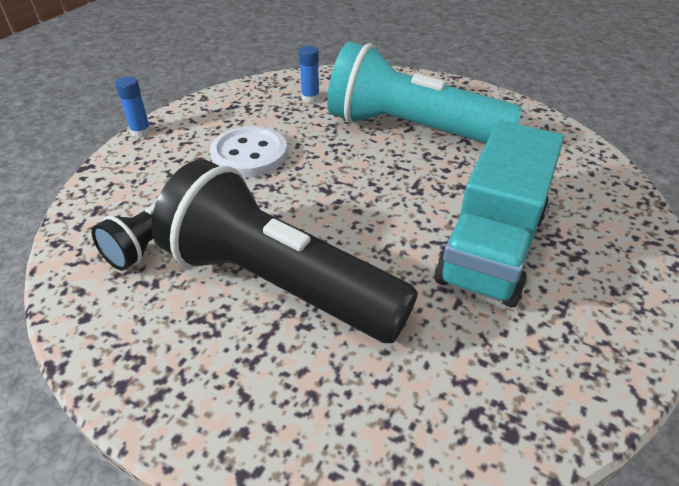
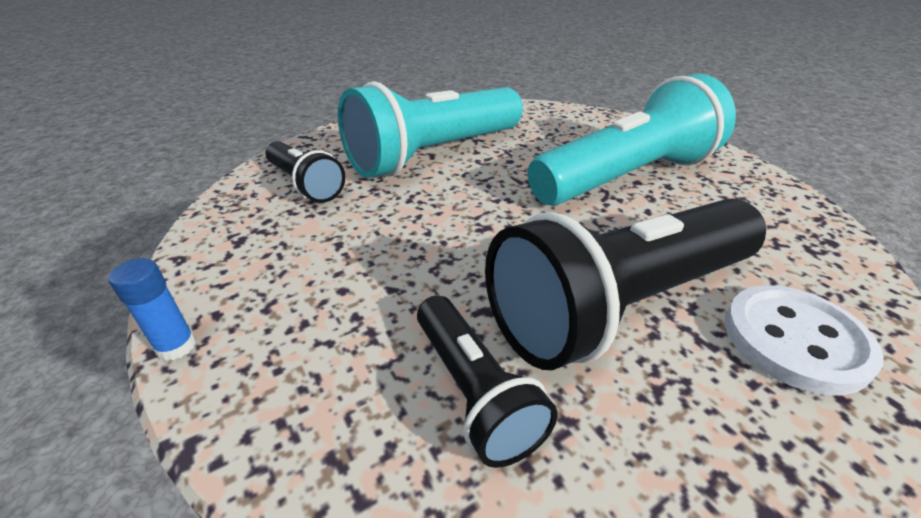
camera: 60 degrees left, 5 degrees down
white button [210,126,287,178] -> white button moved to [725,285,884,395]
blue glue stick [299,46,320,103] -> black flashlight [266,141,345,203]
turquoise truck [435,121,564,307] -> turquoise flashlight [527,73,736,206]

